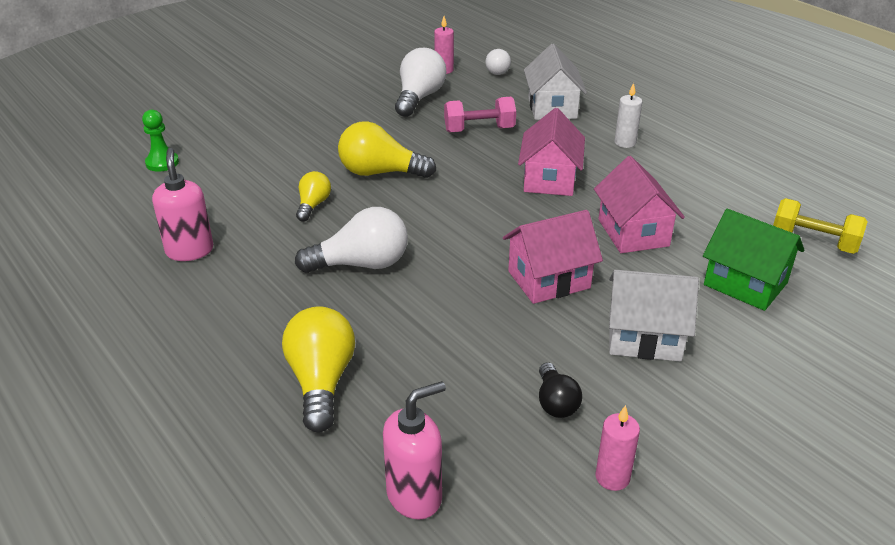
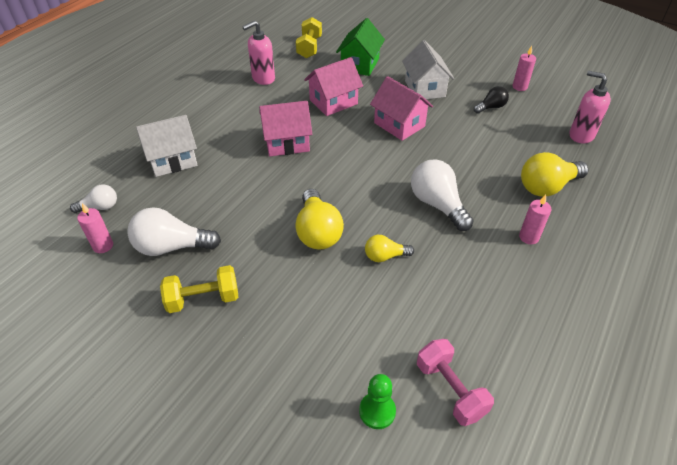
camera: 110 degrees left, 10 degrees up
pink soap dispenser [152,148,213,261] -> pink soap dispenser moved to [242,20,275,85]
pink dumbbell [444,97,516,133] -> pink dumbbell moved to [417,339,494,426]
white candle [614,83,642,148] -> none
none -> yellow dumbbell [160,265,238,313]
none -> pink candle [519,194,552,244]

